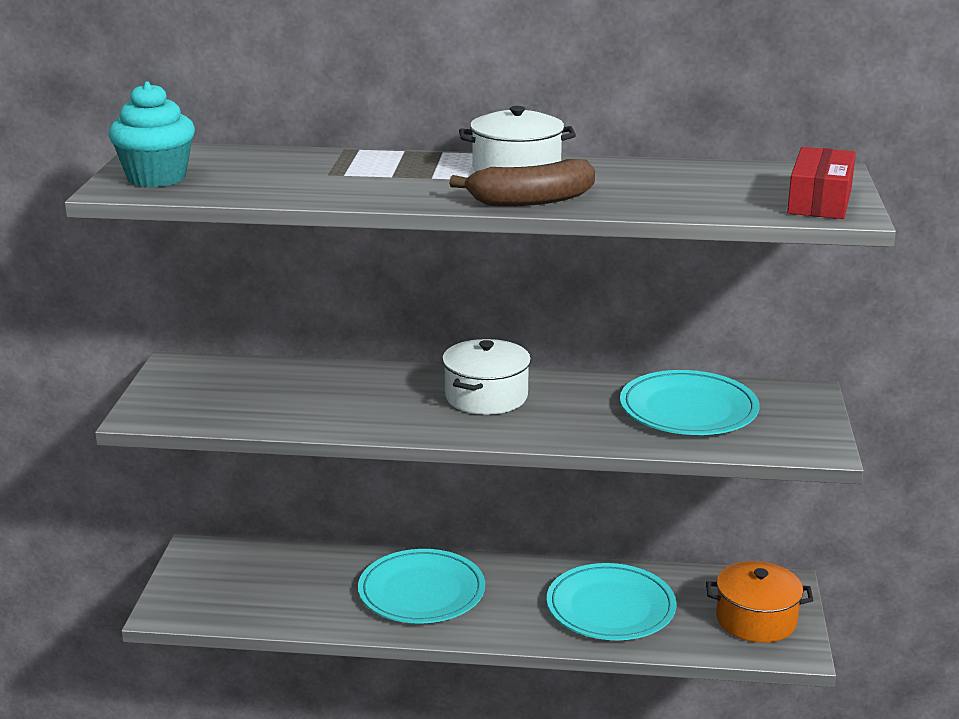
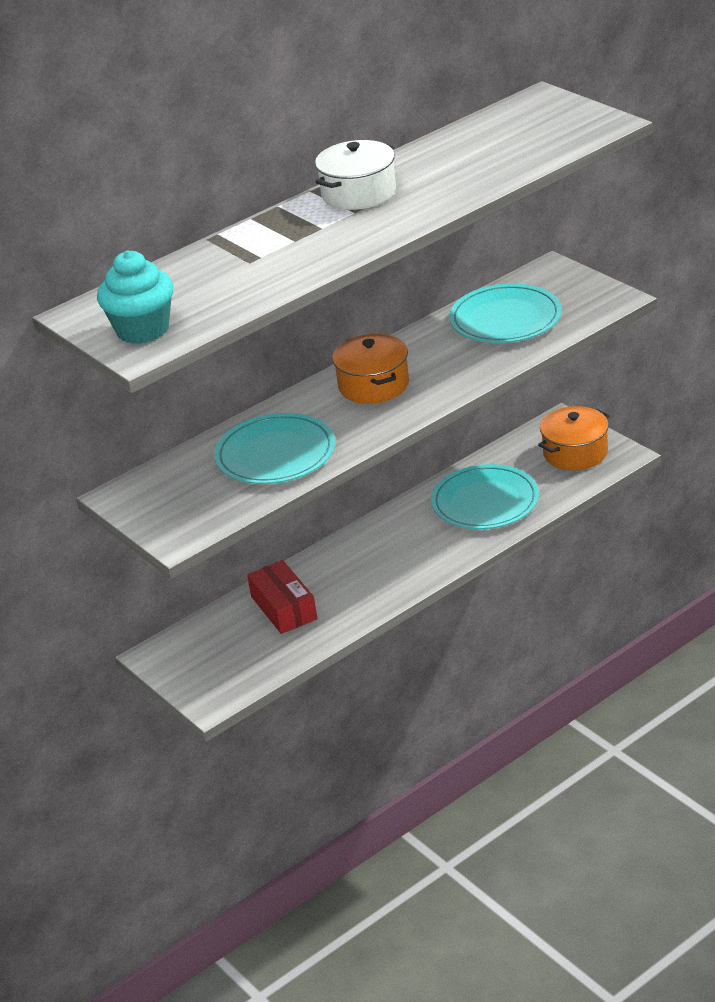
camera: 40 degrees left, 10 degrees up
turquoise plate [358,549,485,624] -> turquoise plate moved to [214,413,335,484]
white pot [442,339,531,415] -> orange pot [332,334,409,404]
brown banana [449,159,595,206] -> none
red box [787,147,856,219] -> red box moved to [247,560,317,634]

